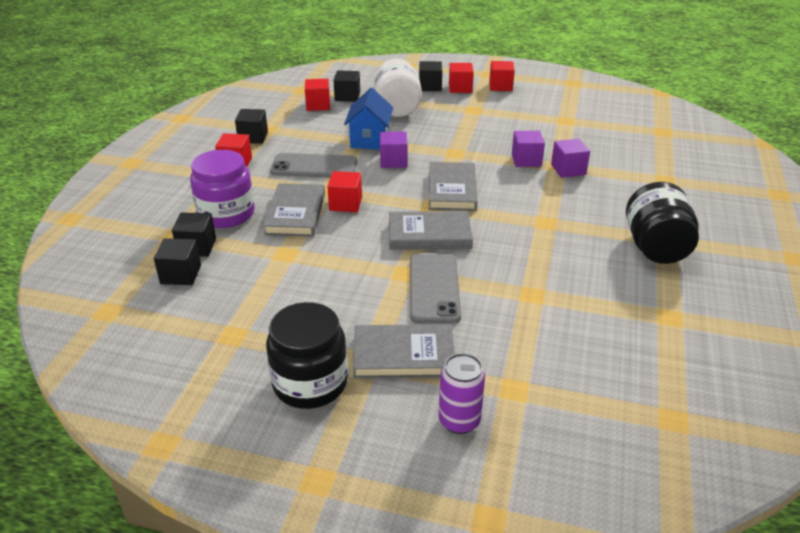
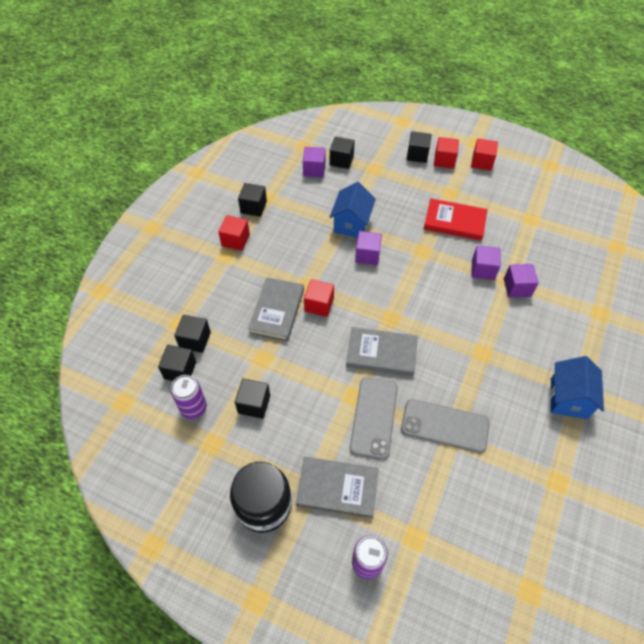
camera: 10 degrees right, 20 degrees up
purple jar [190,150,255,228] -> none
grey phone [270,153,357,178] -> grey phone moved to [401,399,489,453]
red cube [305,79,330,111] -> purple cube [303,147,326,178]
white jar [374,59,422,117] -> none
grey book [429,162,477,211] -> none
black jar [626,182,699,264] -> blue house [550,356,604,419]
none -> purple can [171,375,207,419]
none -> black cube [235,379,270,419]
none -> red book [424,198,488,241]

